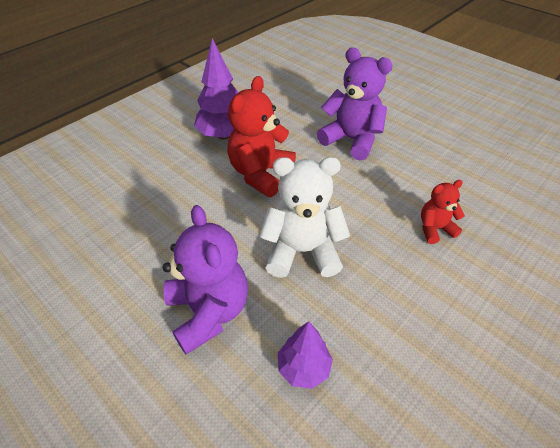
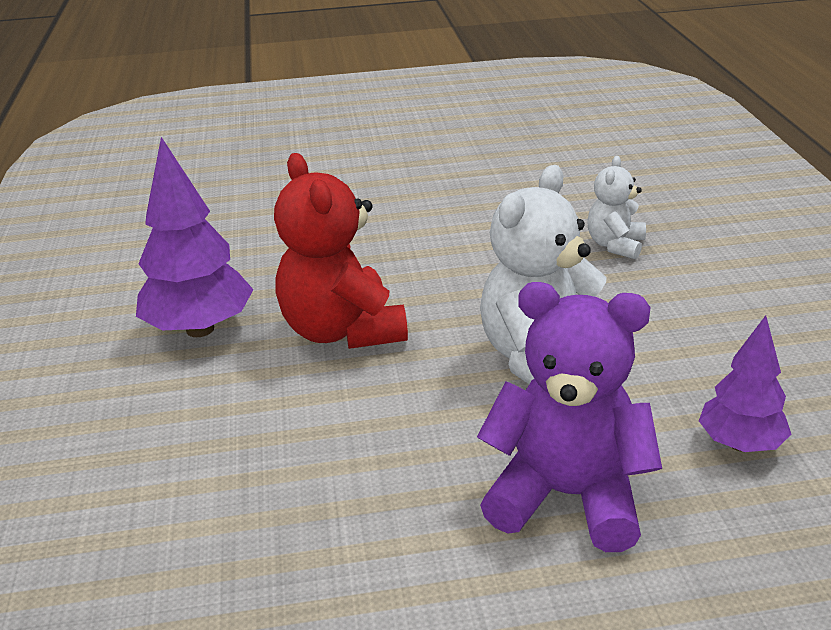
camera: 50 degrees left, 15 degrees down
purple teddy bear [317,48,393,161] -> none
red teddy bear [421,180,465,244] -> white teddy bear [587,156,646,260]

